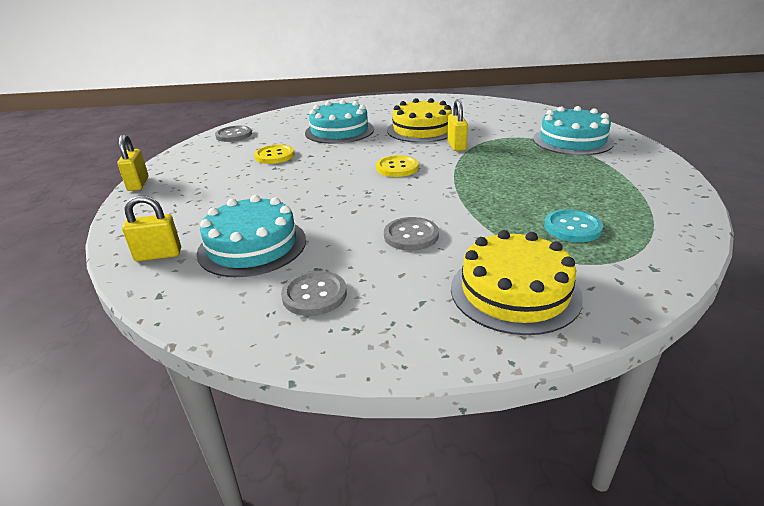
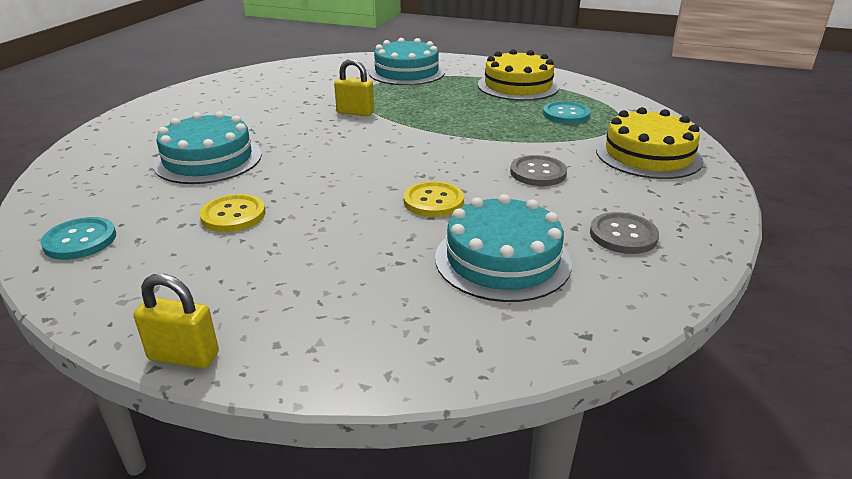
camera: 70 degrees left, 0 degrees up
yellow padlock [122,195,181,261] -> none
grey button [215,126,252,142] -> turquoise button [40,217,116,260]
yellow button [376,155,419,177] -> yellow button moved to [404,181,464,217]
yellow cake [387,98,452,143] -> yellow cake moved to [478,49,559,101]

